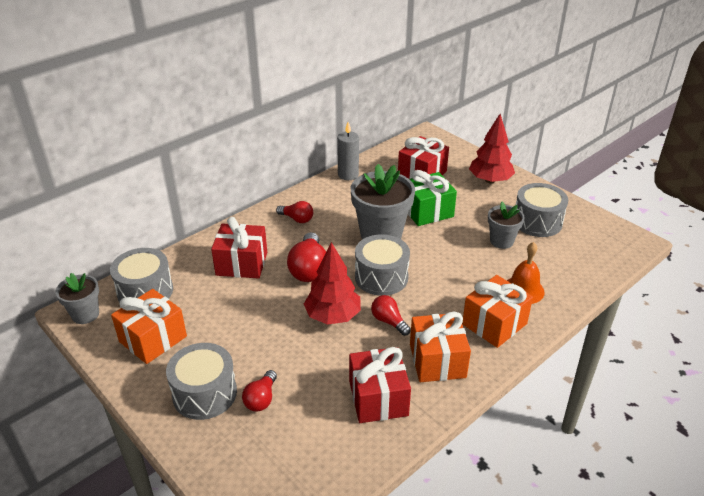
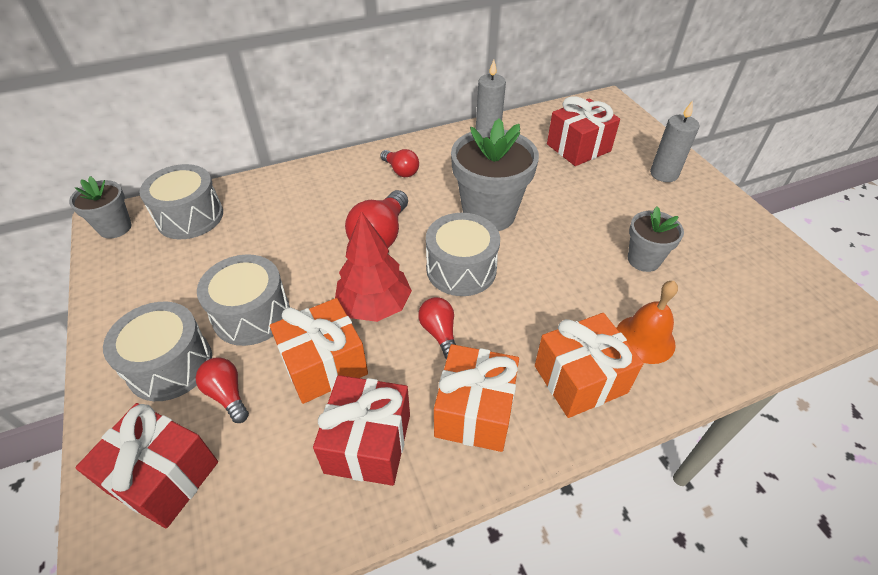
camera: 20 degrees right, 10 degrees up
orange gift [111,289,187,364] -> orange gift moved to [270,298,368,404]
red gift [211,217,267,279] -> red gift moved to [75,403,218,528]
red light bulb [242,370,277,412] -> red light bulb turned 105 degrees clockwise [196,358,249,423]
green gift [408,170,457,226] -> none
red tree [469,114,515,183] -> grey candle [650,100,699,182]
grey drum [516,183,568,237] -> grey drum moved to [197,254,290,346]

